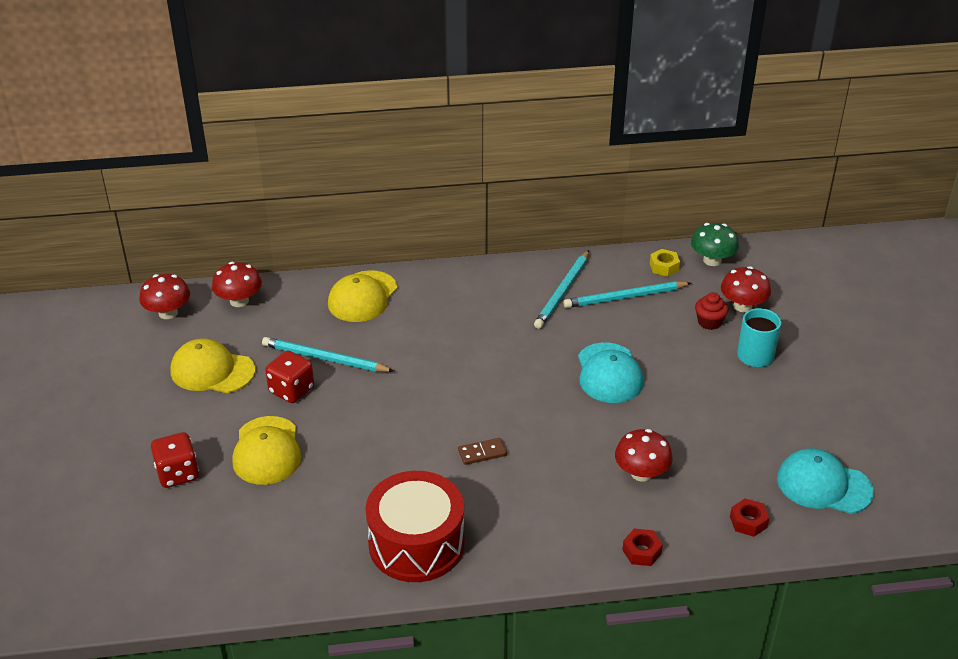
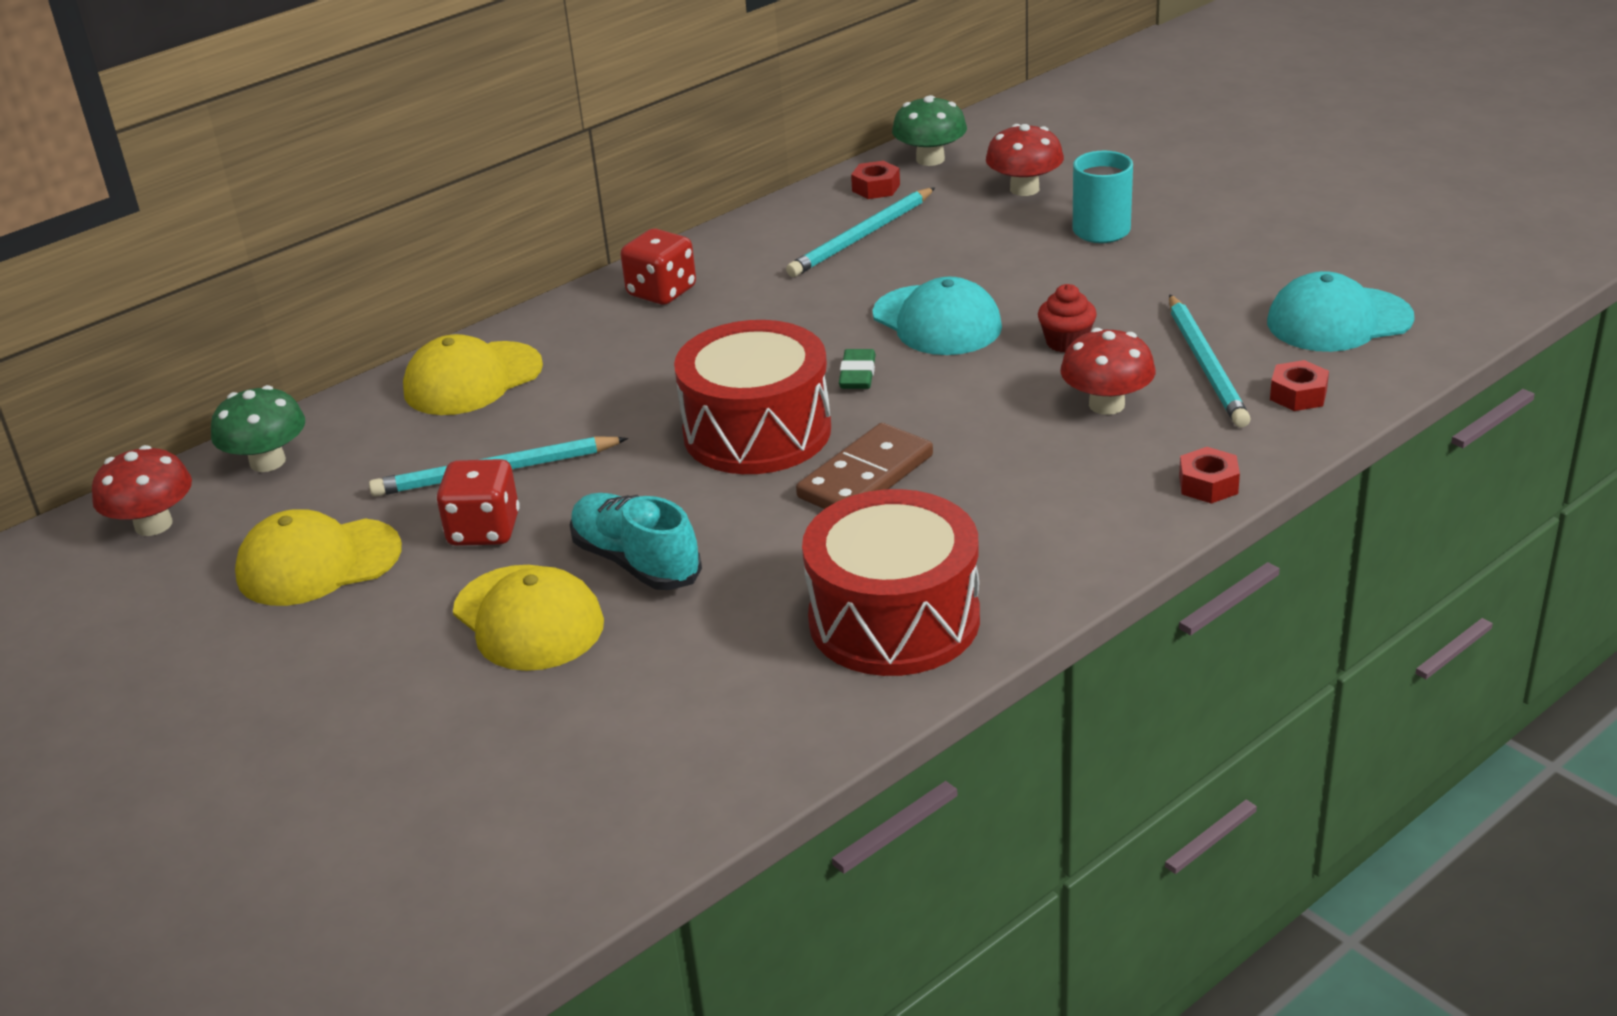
camera: 30 degrees left, 5 degrees down
red dice [151,432,199,488] -> red dice moved to [621,229,696,305]
red mushroom [212,262,262,307] -> green mushroom [211,385,305,472]
yellow cap [328,270,397,322] -> yellow cap turned 60 degrees clockwise [403,334,543,415]
brown domino [458,438,507,465] -> brown domino [796,423,933,509], size x1.77
turquoise pencil [534,250,589,329] -> turquoise pencil moved to [1169,294,1251,427]
yellow nut [650,249,680,277] -> red nut [851,161,900,199]
red cupcake [695,292,728,330] -> red cupcake moved to [1038,284,1097,352]
none -> turquoise shoe [570,493,702,590]
none -> red drum [674,320,831,474]
none -> green eraser [839,349,876,389]

